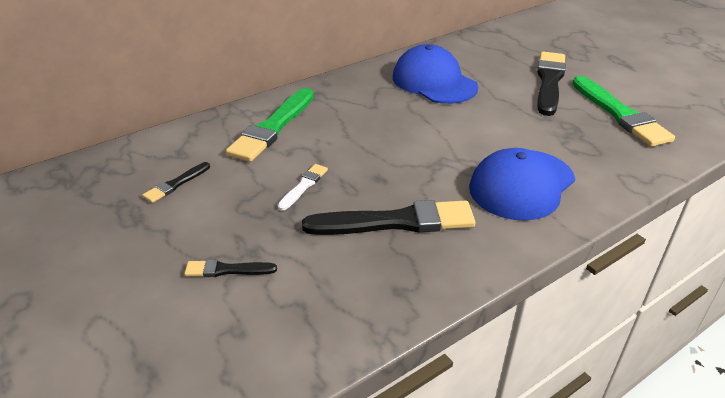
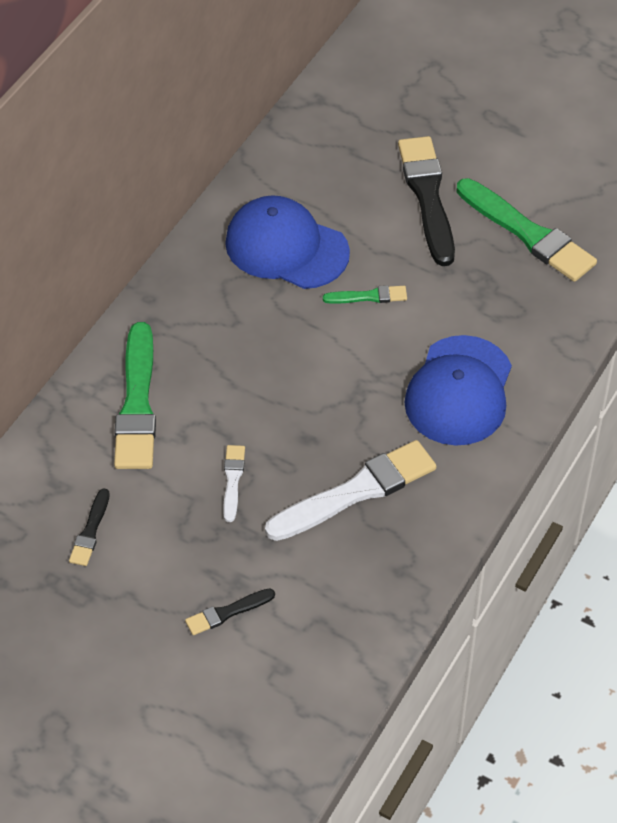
camera: 25 degrees left, 15 degrees up
black brush [302,200,476,235] -> white brush [265,440,436,541]
none -> green brush [323,285,407,304]

